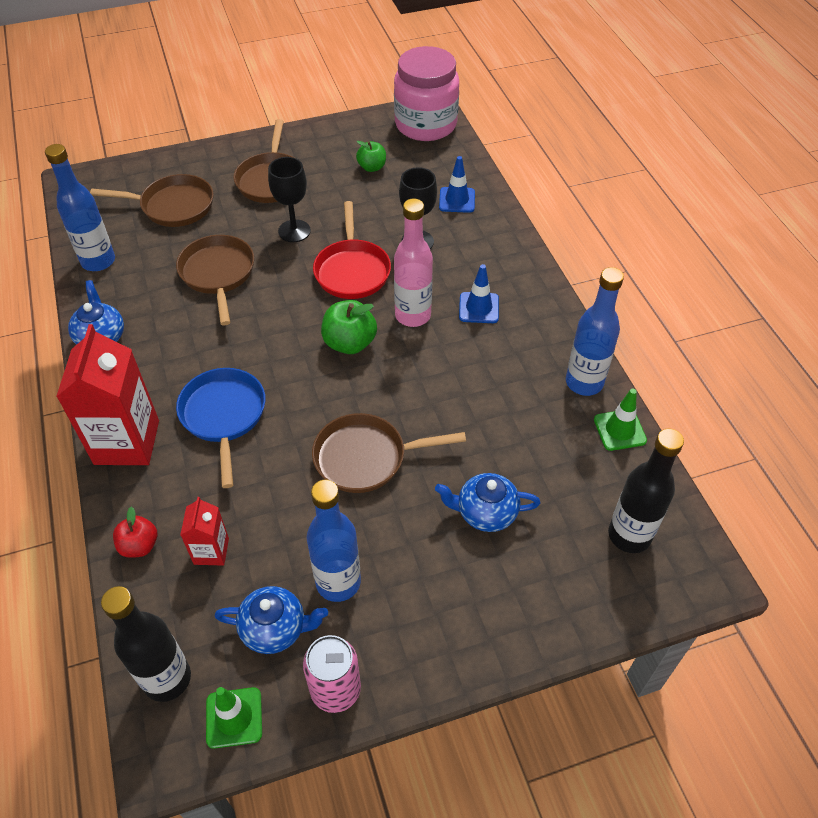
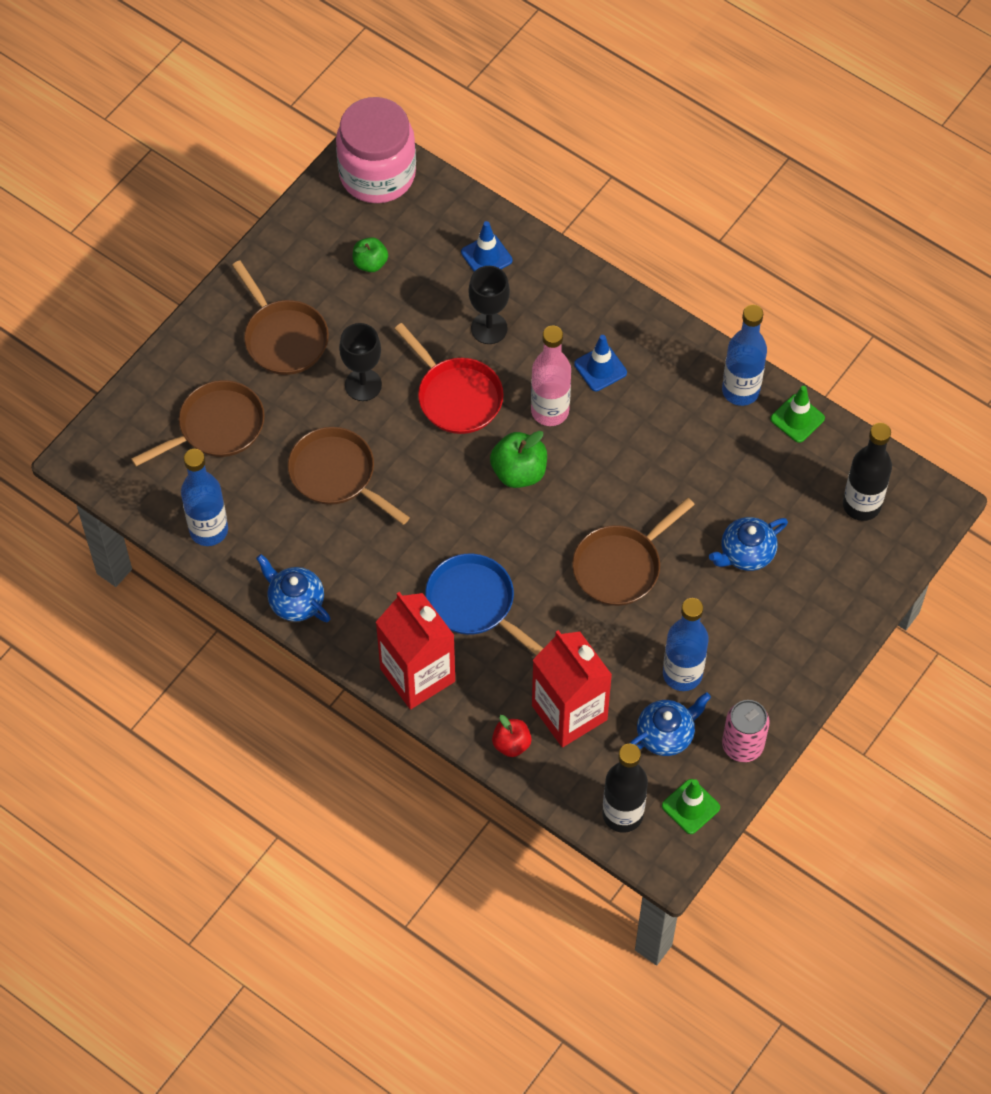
camera: 35 degrees left, 10 degrees up
red carton [180,497,229,566] -> red carton [532,630,612,747], size x1.96

